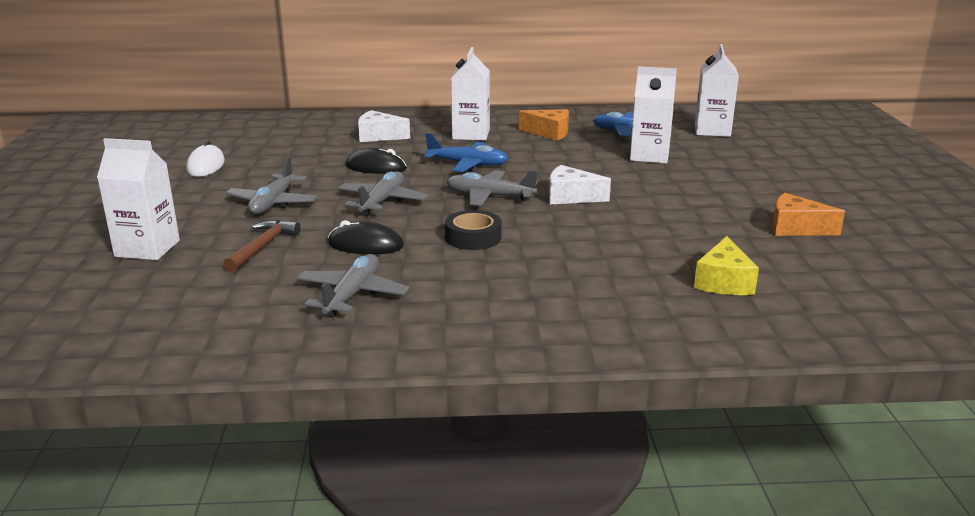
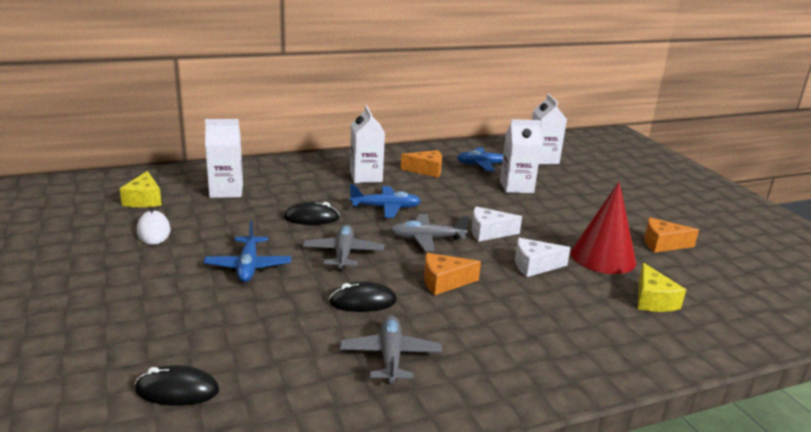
camera: 20 degrees left, 0 degrees up
white carton [97,138,180,260] -> white carton moved to [205,119,243,198]
brown hammer [223,220,301,272] -> none
grey plane [226,157,318,215] -> blue plane [204,221,291,282]
white cheese [358,110,410,142] -> white cheese moved to [515,238,571,277]
black tape [445,210,502,250] -> orange cheese [424,253,481,295]
none -> yellow cheese [120,171,162,207]
none -> black mouse [135,365,219,406]
none -> red cone [571,182,636,274]

